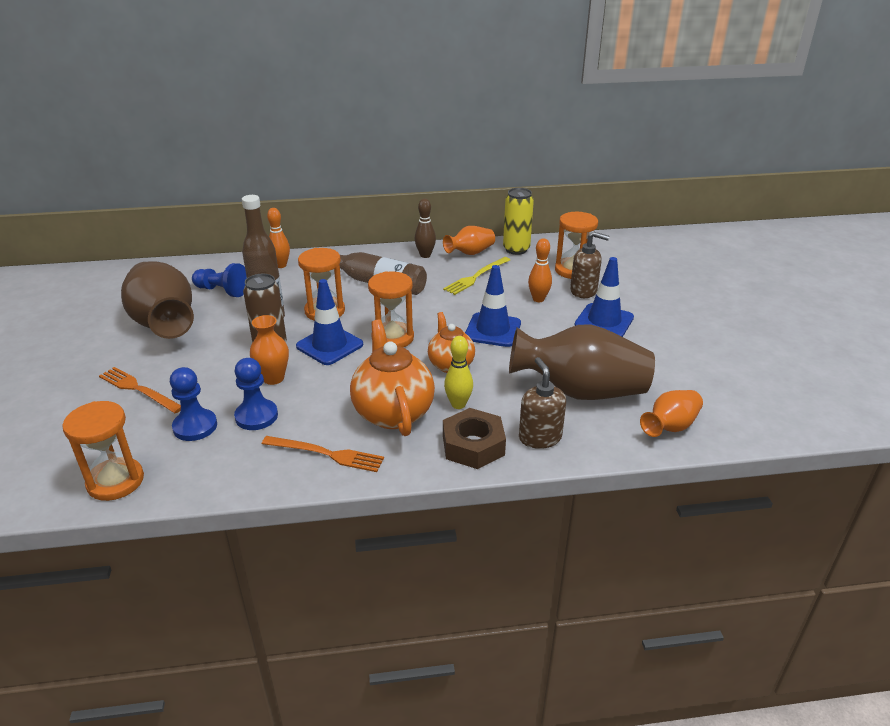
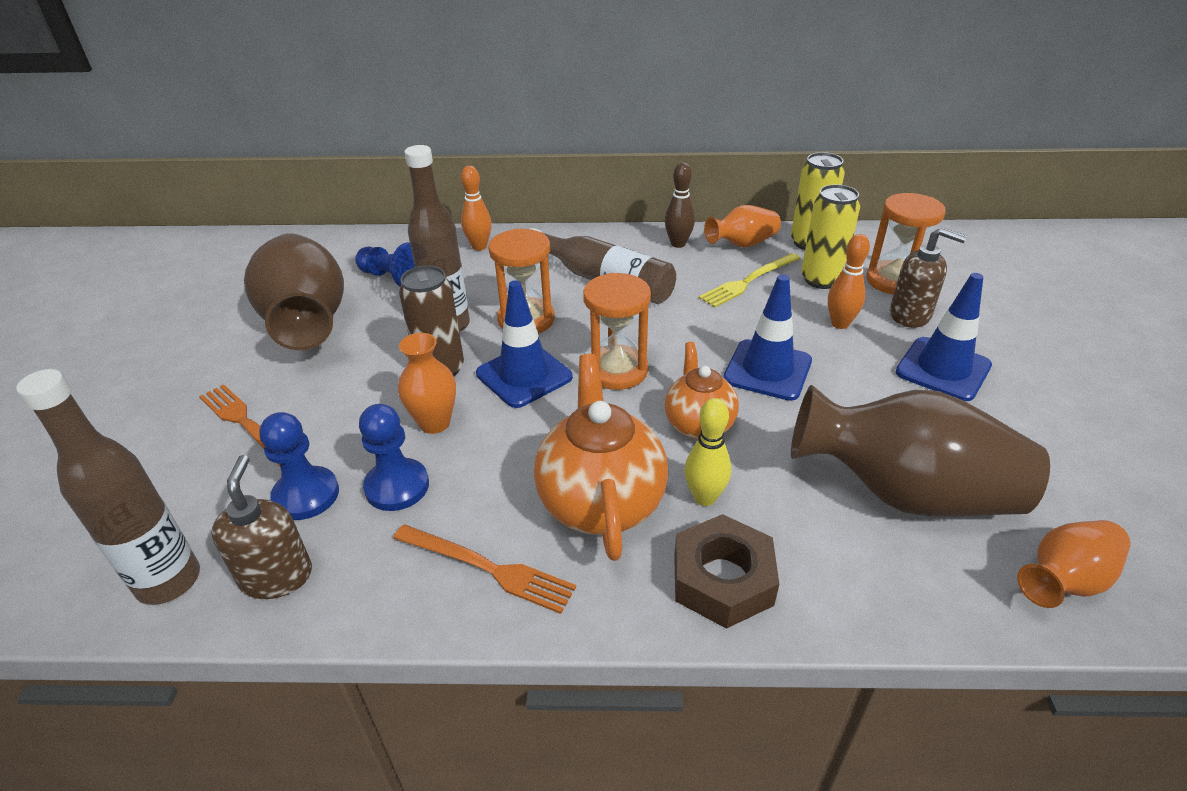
camera: 10 degrees right, 5 degrees up
orange hourglass [62,401,144,501] -> brown bottle [16,369,200,605]
brown soap dispenser [519,357,566,449] -> brown soap dispenser moved to [211,455,312,599]
none -> yellow can [801,184,860,289]

